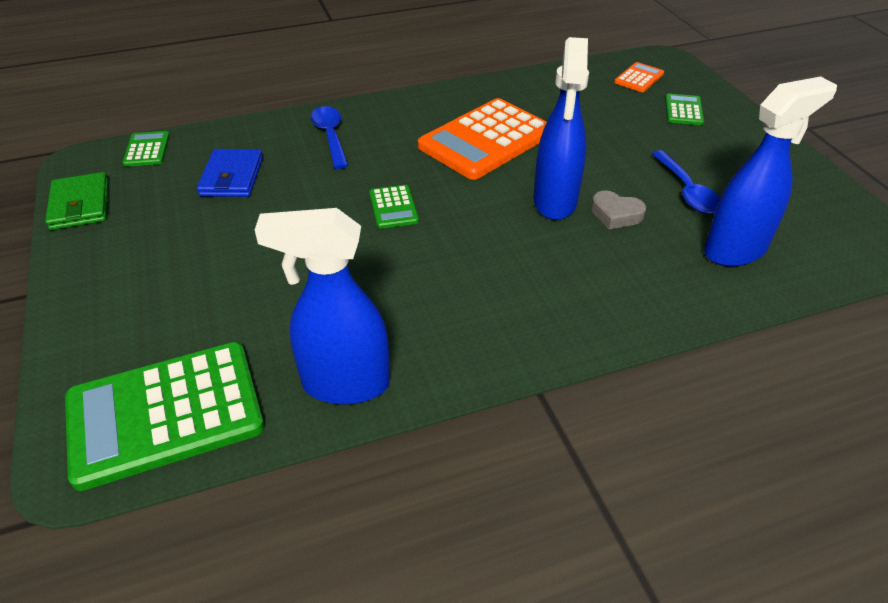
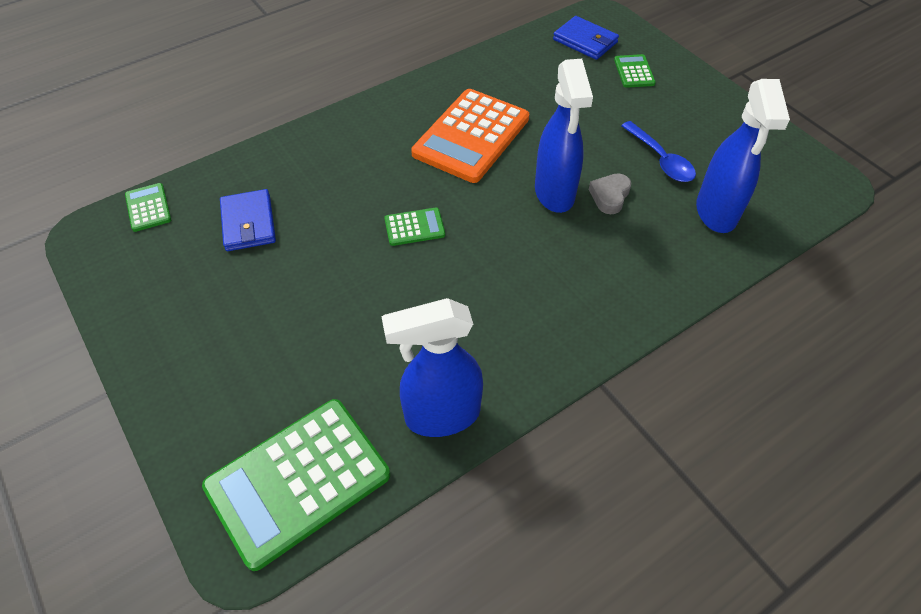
camera: 15 degrees left, 10 degrees up
green wallet [45,172,108,230] -> none
blue spoon [310,106,349,169] -> none
green calculator [369,185,419,229] -> green calculator turned 75 degrees counterclockwise [384,207,445,246]
grey heart [591,190,646,229] -> grey heart turned 105 degrees clockwise [589,174,631,214]
orange calculator [614,62,664,92] -> blue wallet [553,16,619,60]
blue spray bottle [704,76,837,267] -> blue spray bottle turned 135 degrees clockwise [696,79,790,233]

